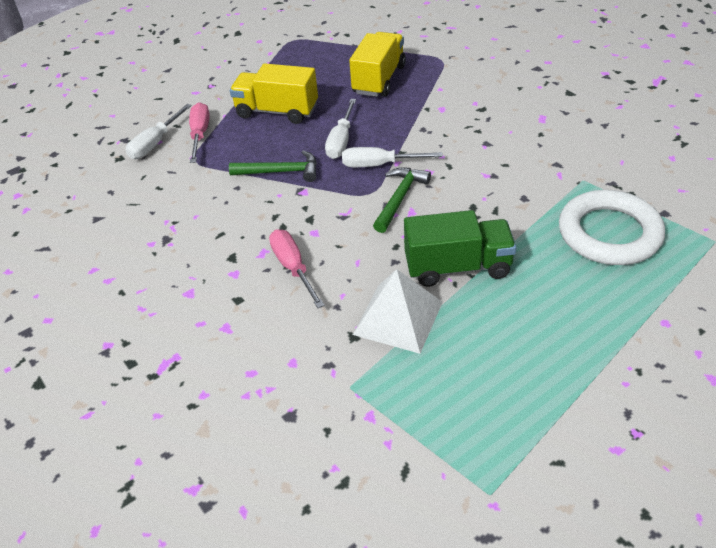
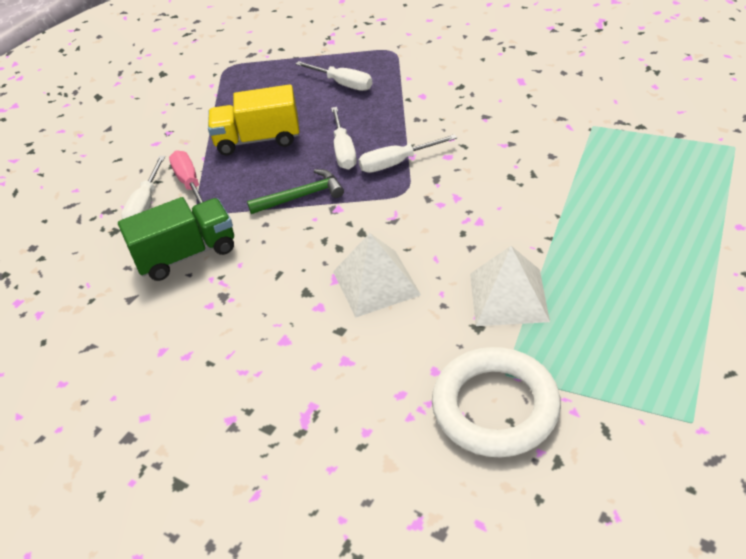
camera: 20 degrees left, 0 degrees up
pink screwdriver [269,229,325,308] -> white pyramid [333,233,421,318]
yellow truck [349,32,406,97] -> white screwdriver [295,61,373,91]
green hammer [373,167,431,233] -> none
green truck [404,210,516,287] -> green truck moved to [118,197,234,281]
white ring [559,190,665,265] -> white ring moved to [432,347,561,457]

